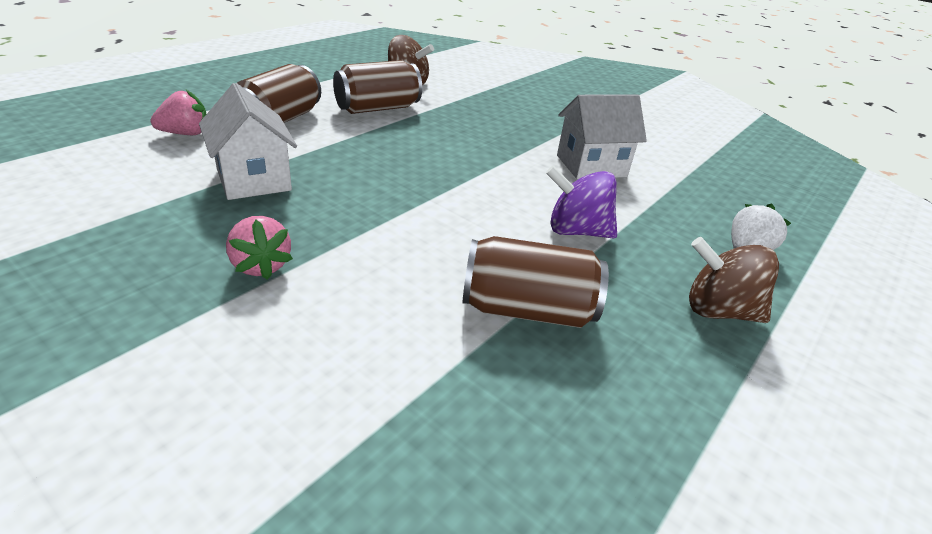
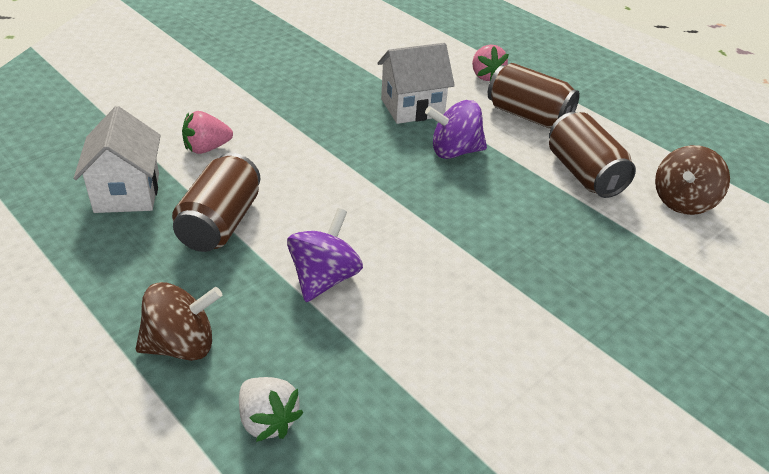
camera: 100 degrees right, 5 degrees up
pink strawberry [226,216,293,280] -> pink strawberry moved to [182,111,233,154]
white house [557,94,647,179] -> white house moved to [74,106,161,213]
brown spinning top [689,237,779,323] -> brown spinning top turned 45 degrees clockwise [136,282,222,361]
none -> purple spinning top [425,100,487,159]

